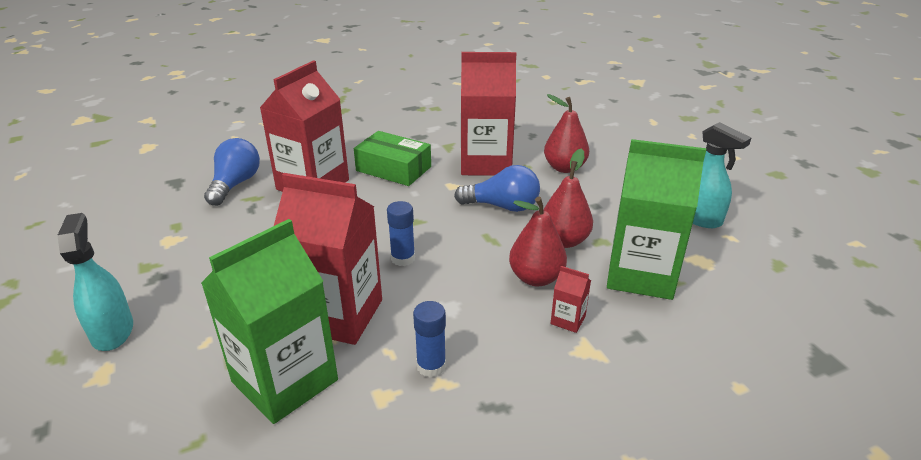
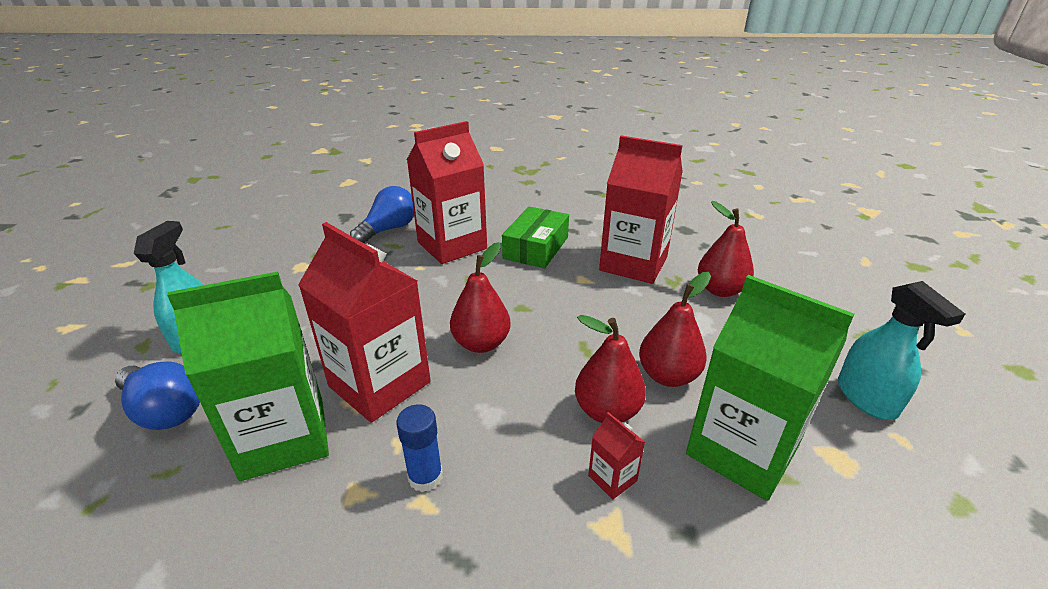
camera: 25 degrees right, 0 degrees up
green box [354,131,431,186] -> green box turned 60 degrees clockwise [502,207,569,268]
blue glue stick [387,201,415,266] -> red pear [450,242,511,353]
blue light bulb [454,165,540,212] -> blue light bulb moved to [115,361,200,430]

